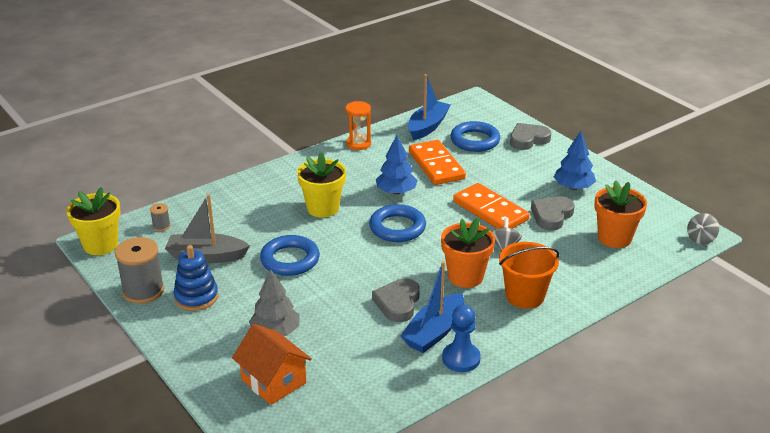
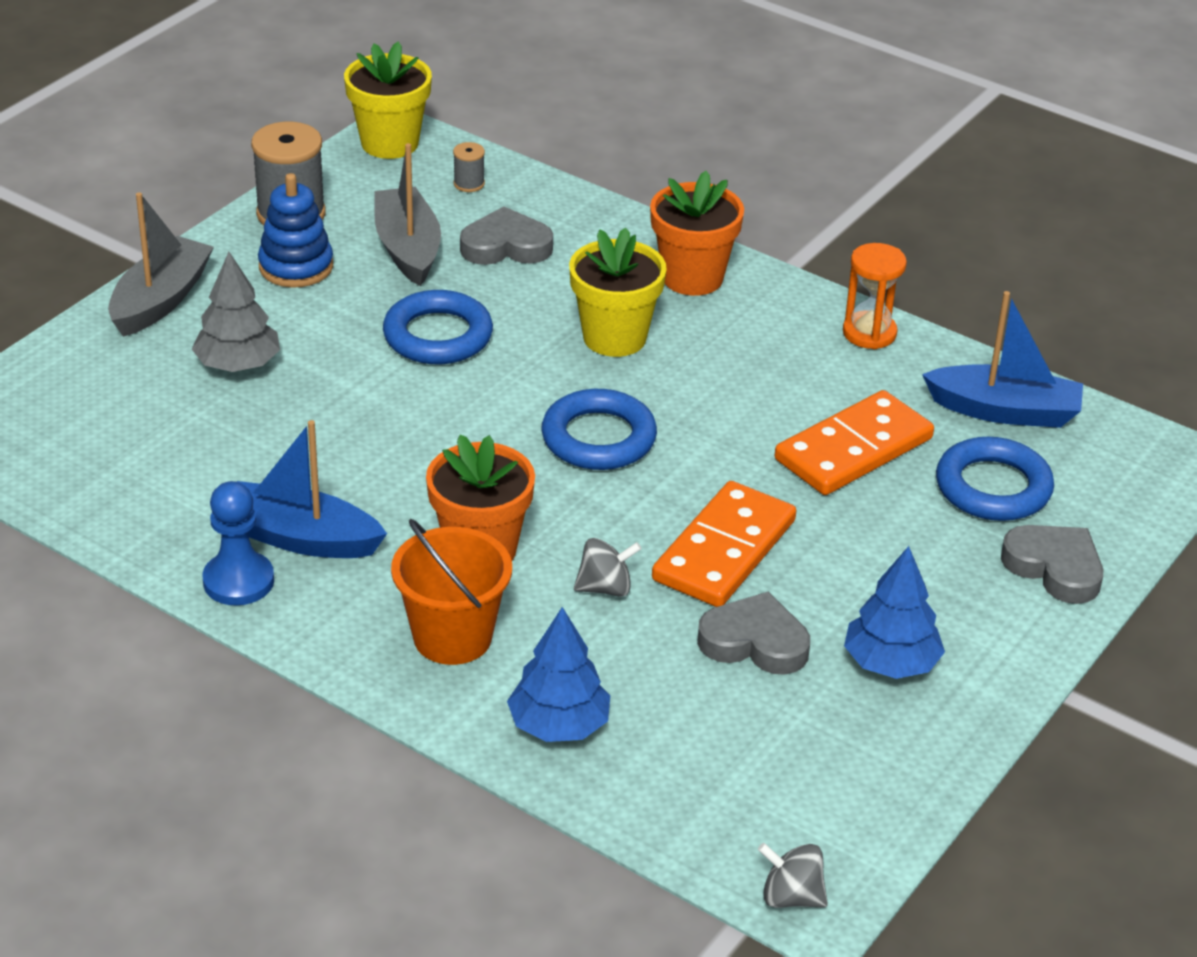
camera: 70 degrees right, 5 degrees up
orange house [232,324,312,405] -> none
grey heart [372,278,420,322] -> grey heart moved to [460,206,553,265]
blue tree [376,135,418,195] -> blue tree moved to [507,607,610,742]
orange flower pot [594,180,647,248] -> orange flower pot moved to [650,171,744,296]
none -> grey boat [108,192,214,337]

